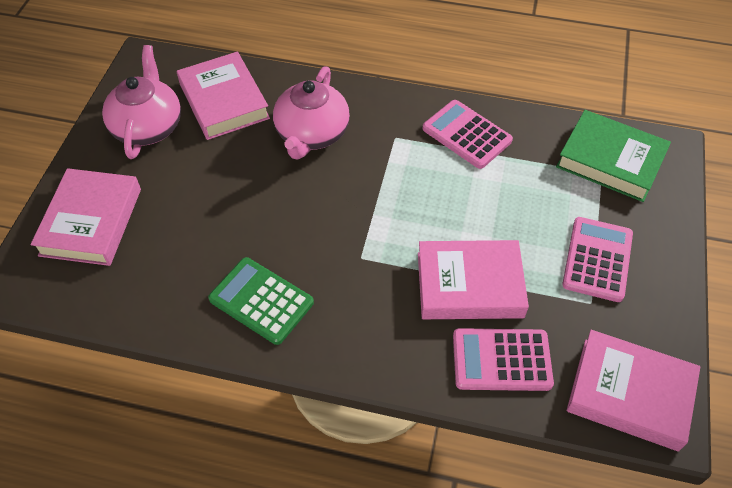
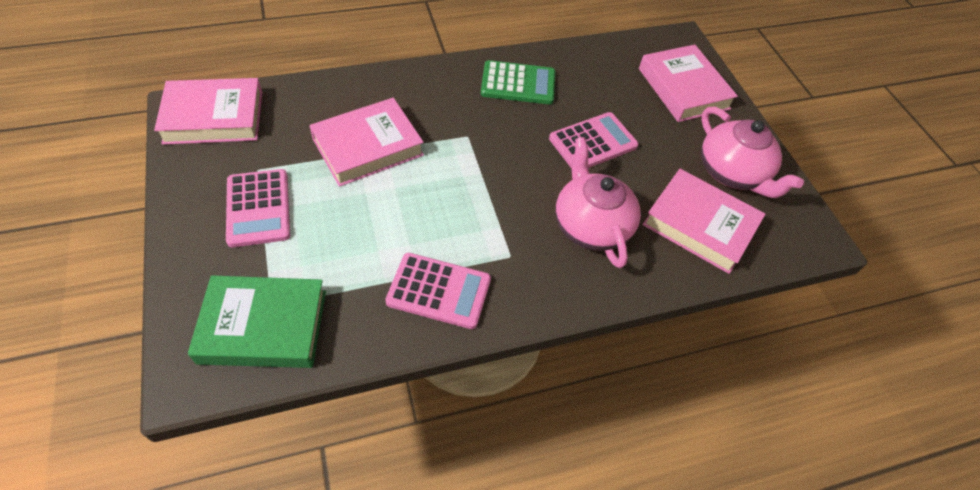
camera: 145 degrees right, 0 degrees up
pink calculator [453,328,554,391] -> pink calculator moved to [549,112,638,169]

